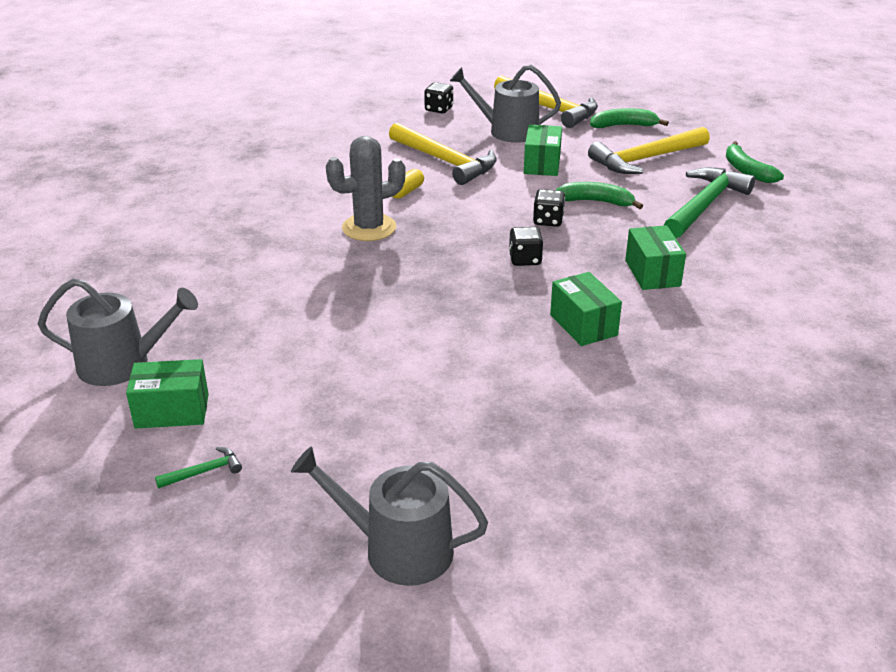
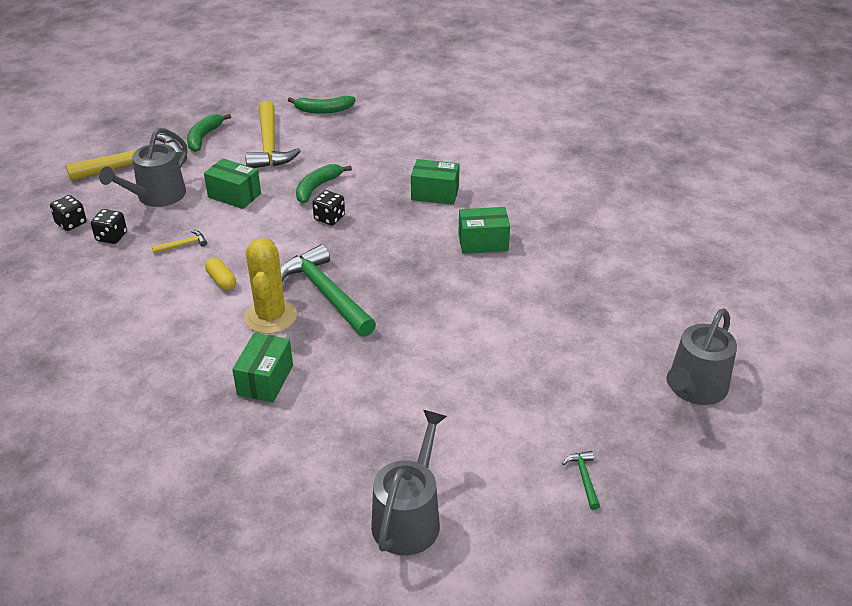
camera: 70 degrees left, 5 degrees up
green box [126,359,209,429] -> green box moved to [232,333,293,402]
grey cactus [326,136,406,241] -> yellow cactus [244,238,297,334]
yellow hammer [389,123,497,185] -> yellow hammer [152,230,207,254], size x0.42
black dice [509,227,543,266] -> black dice moved to [91,209,127,244]
green hammer [663,167,755,238] -> green hammer moved to [280,244,376,337]

